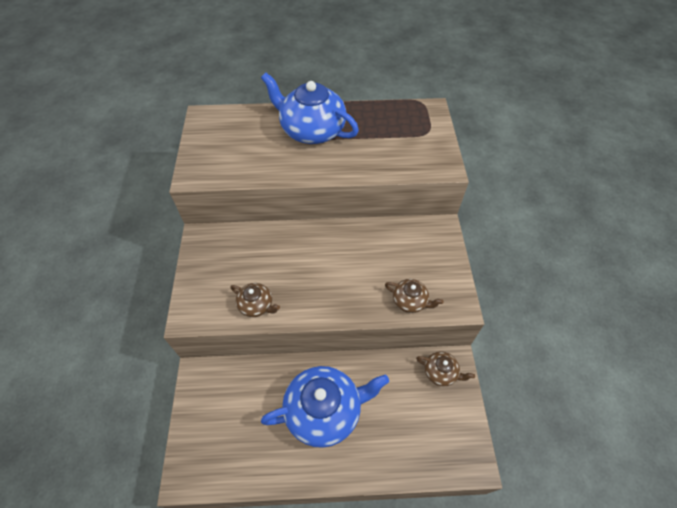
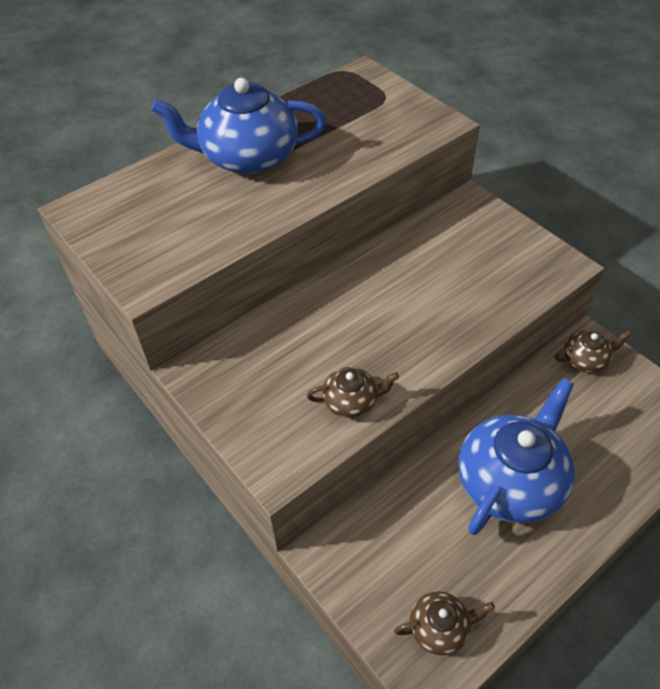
camera: 35 degrees left, 5 degrees down
brown teapot [385,279,444,313] -> brown teapot moved to [394,591,495,656]

